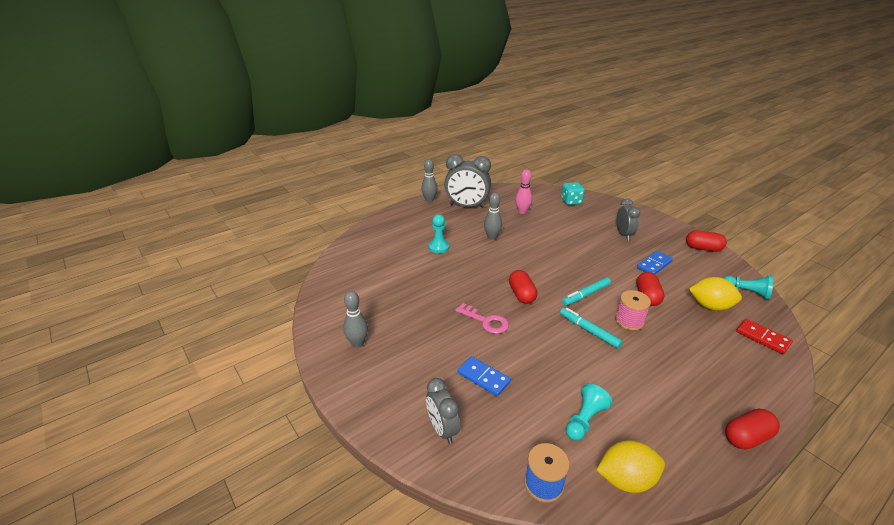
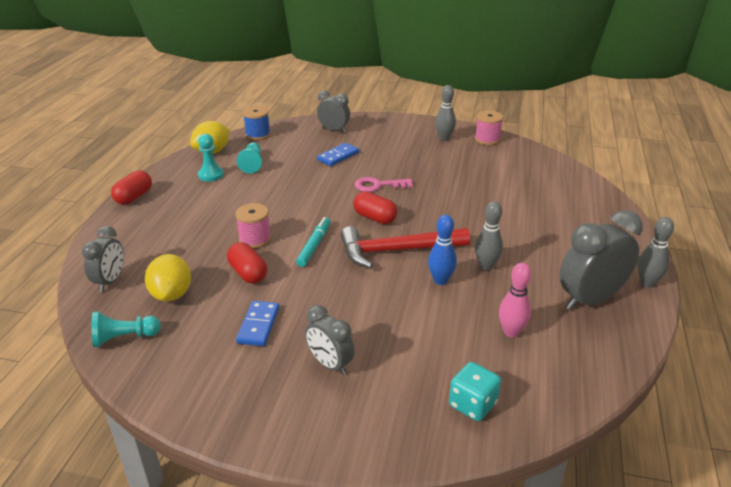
camera: 140 degrees right, 0 degrees up
turquoise pawn [429,214,449,253] -> turquoise pawn moved to [198,134,224,182]
blue domino [457,356,511,396] -> blue domino turned 45 degrees counterclockwise [317,143,359,166]
turquoise marker [560,308,623,349] -> none
red capsule [686,230,727,252] -> none
yellow lemon [689,277,742,311] -> yellow lemon turned 75 degrees counterclockwise [145,254,191,302]
red domino [736,319,793,354] -> grey clock [82,226,124,292]
none -> red hammer [341,226,470,269]
none -> blue bowling pin [428,215,457,285]
none -> pink spool [475,110,503,145]

